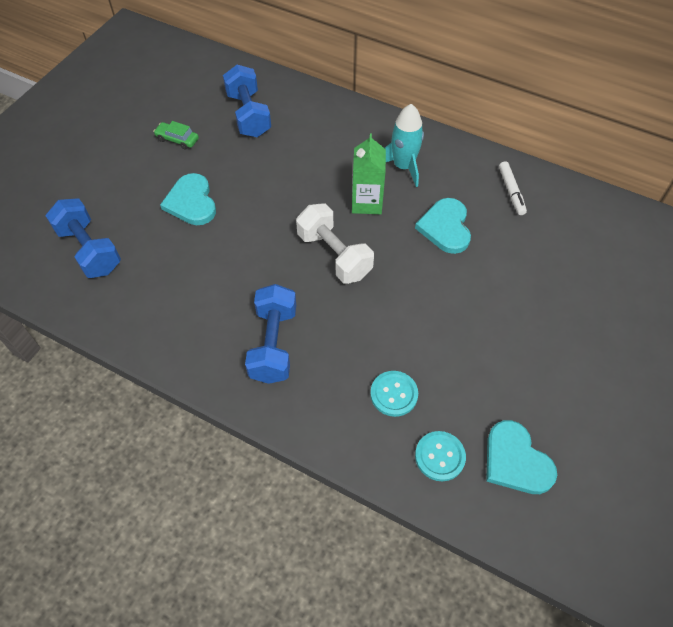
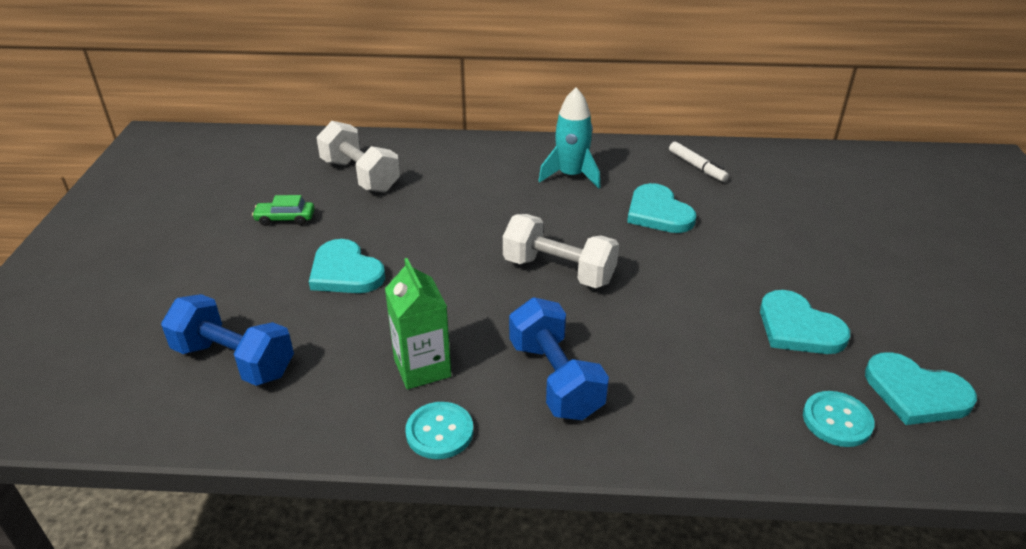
camera: 25 degrees left, 20 degrees down
blue dumbbell [223,65,271,137] -> white dumbbell [316,121,400,193]
green carton [352,133,386,214] -> green carton moved to [385,258,451,389]
turquoise button [370,371,418,417] -> turquoise button moved to [405,402,473,459]
none -> turquoise heart [760,290,850,354]

